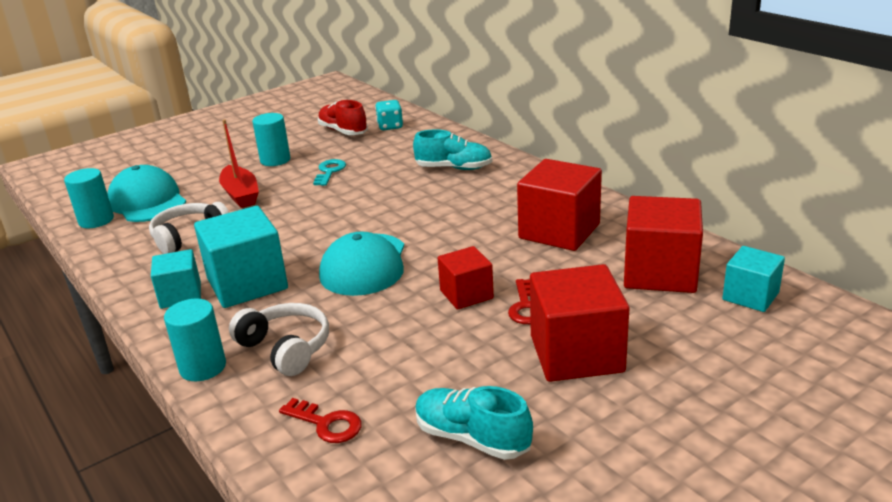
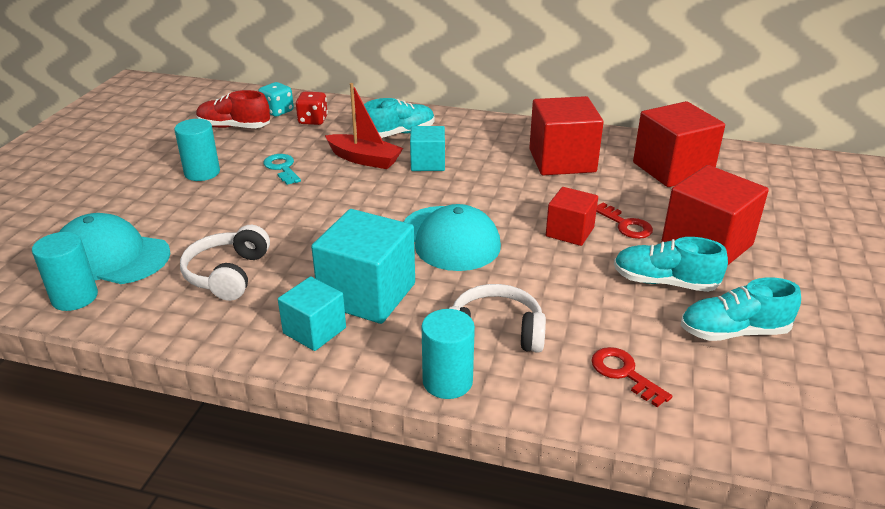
camera: 40 degrees left, 5 degrees up
red boat [219,119,259,208] -> red boat moved to [325,83,403,169]
red key [279,398,362,443] -> red key turned 120 degrees counterclockwise [591,347,672,407]
turquoise cube [722,246,785,312] -> turquoise cube moved to [410,126,445,171]
none -> red dice [296,92,328,125]
none -> turquoise shoe [614,237,728,292]

